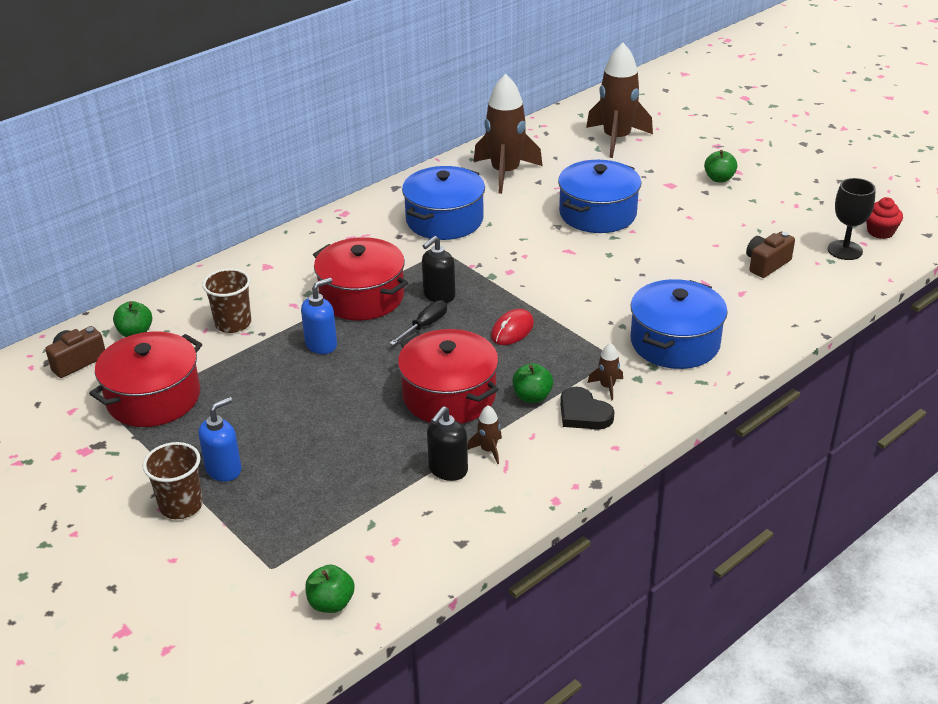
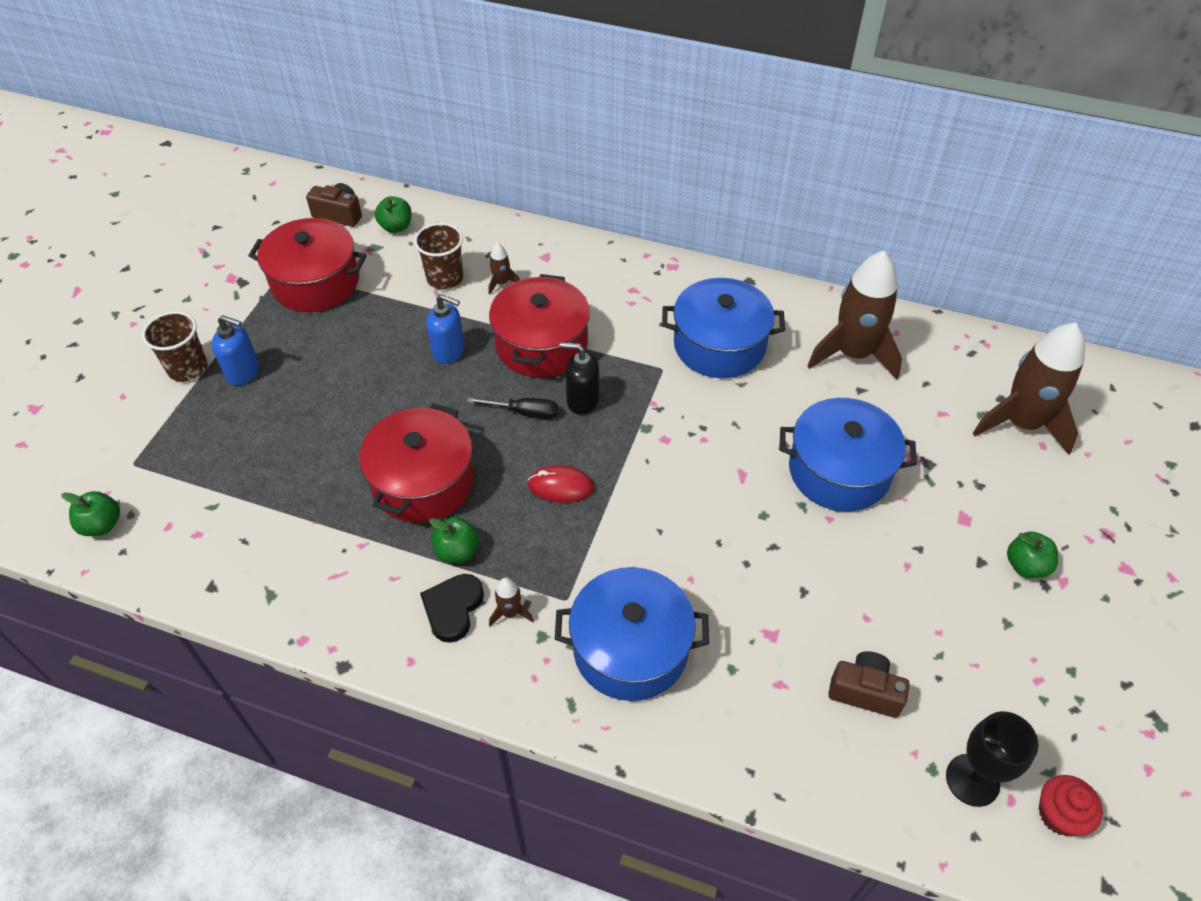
camera: 60 degrees right, 15 degrees up
black soap dispenser [427,406,468,481] -> none
brown rocket [467,405,502,464] -> brown rocket moved to [489,243,520,295]

